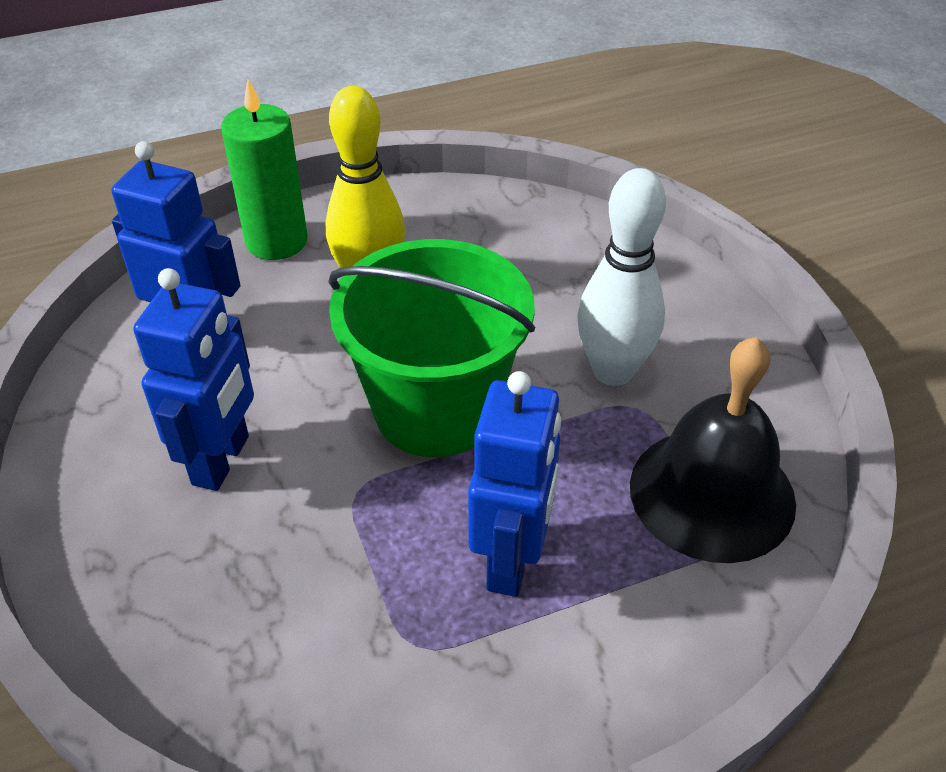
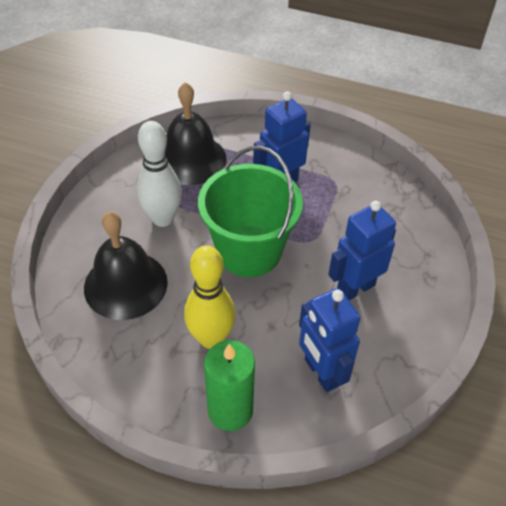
camera: 140 degrees left, 5 degrees up
none -> black bell [84,211,168,320]

